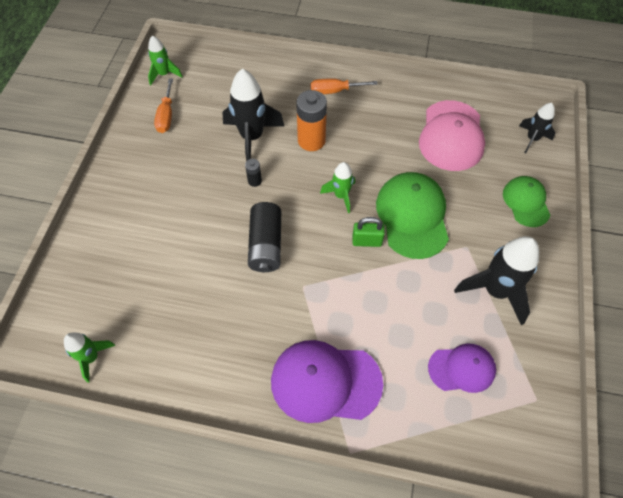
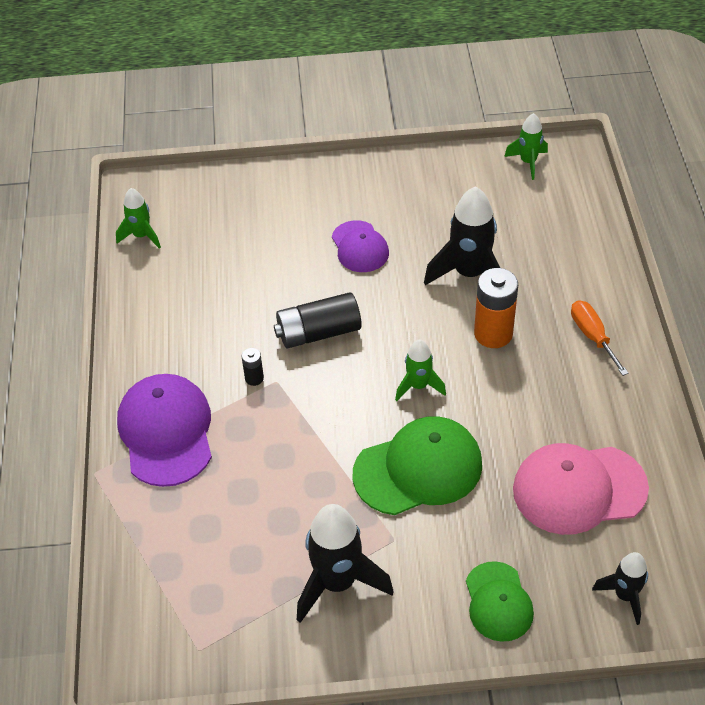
camera: 75 degrees right, 10 degrees down
orange screwdriver [154,78,173,133] -> none
black battery [245,159,262,187] -> black battery moved to [242,348,264,386]
green padlock [352,217,385,247] -> none
purple cap [428,343,496,393] -> purple cap moved to [332,220,389,272]
green cap [503,176,550,227] -> green cap turned 105 degrees clockwise [466,561,534,642]

